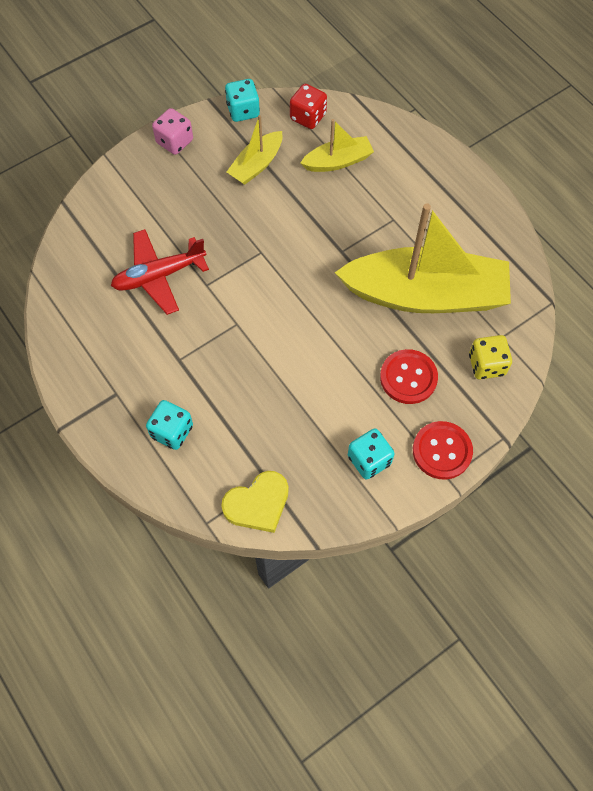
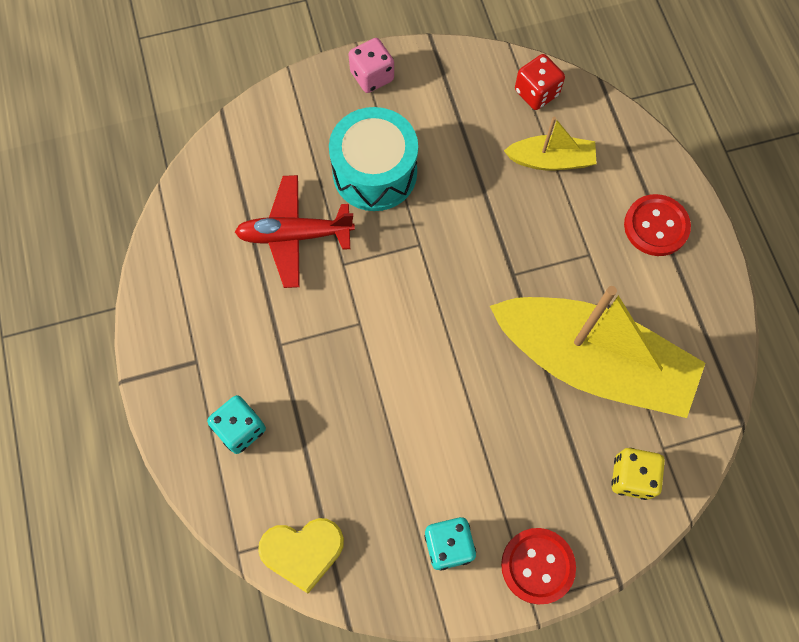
camera: 20 degrees right, 5 degrees up
turquoise dice [225,79,260,122] -> none
yellow boat [227,115,283,185] -> none
red button [380,349,438,404] -> red button moved to [624,194,691,256]
none -> turquoise drum [329,107,418,211]

